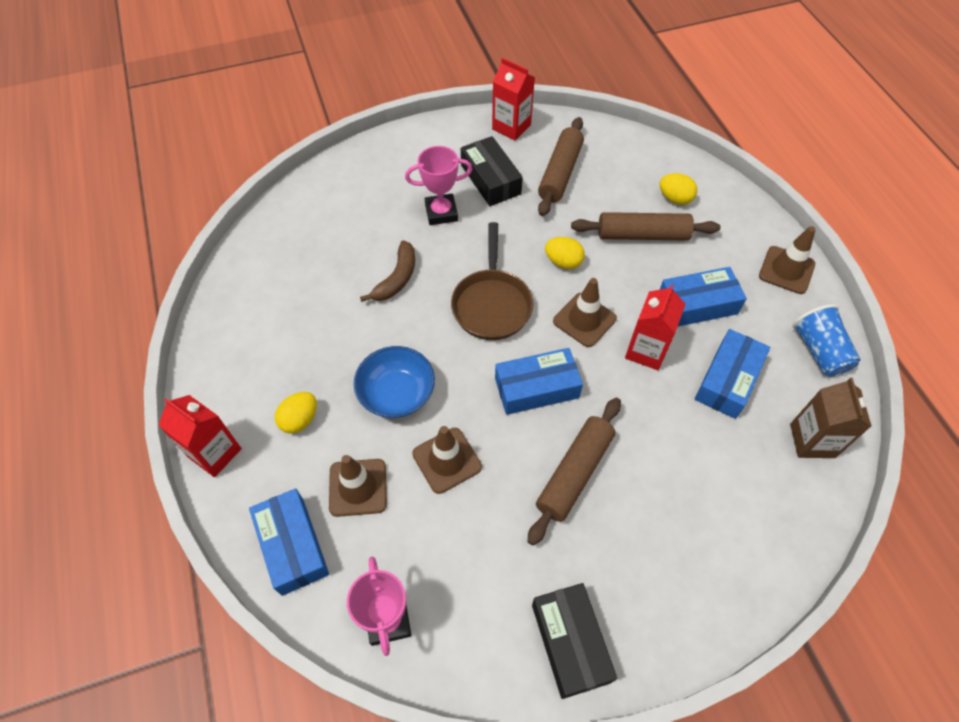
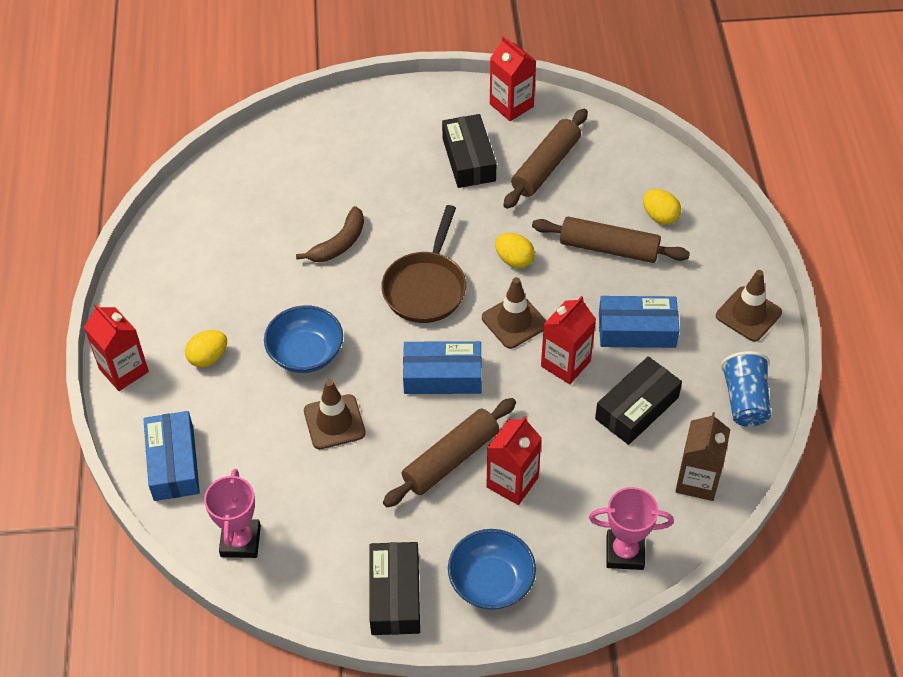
camera: 15 degrees right, 5 degrees down
brown traffic cone [329,455,387,517] -> none
pink trophy [405,146,472,225] -> pink trophy moved to [589,487,674,570]
blue box [695,329,770,419] -> black box [595,356,682,445]
none -> blue bowl [448,529,536,610]
none -> red carton [486,416,542,505]

